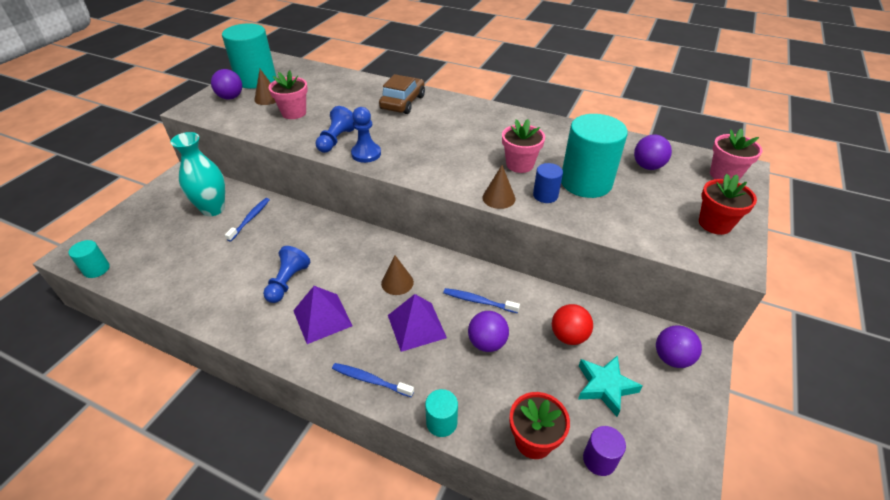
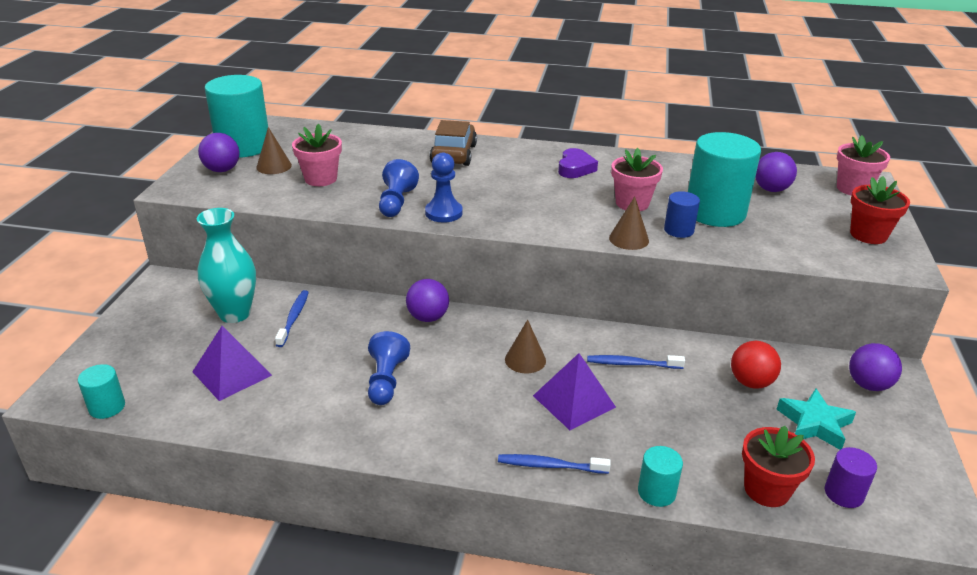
camera: 15 degrees left, 10 degrees down
purple pyramid [293,286,353,344] -> purple pyramid moved to [192,326,272,401]
purple ball [468,311,509,352] -> purple ball moved to [406,279,449,322]
none -> purple heart [558,148,598,178]

